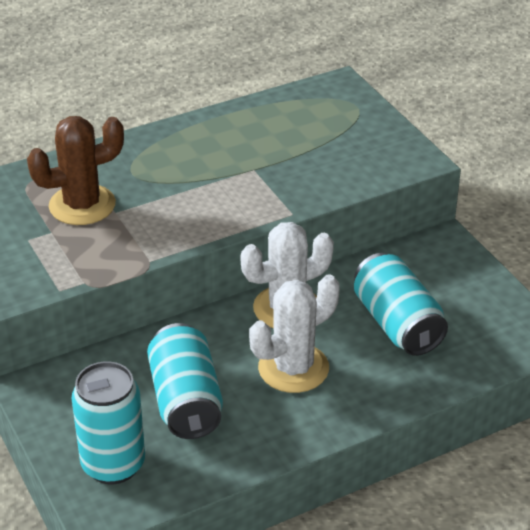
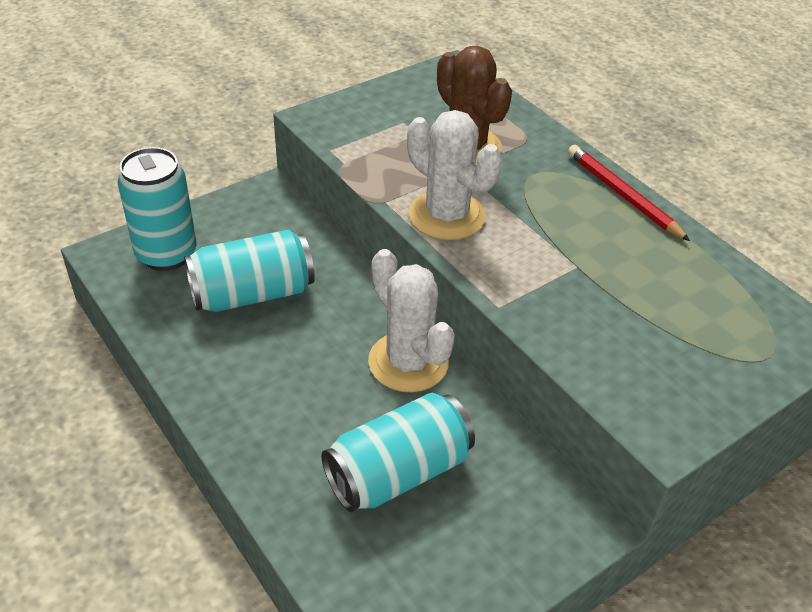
camera: 80 degrees right, 5 degrees up
white cactus [249,274,340,393] -> white cactus moved to [407,110,503,240]
none -> red pencil [568,145,690,241]

